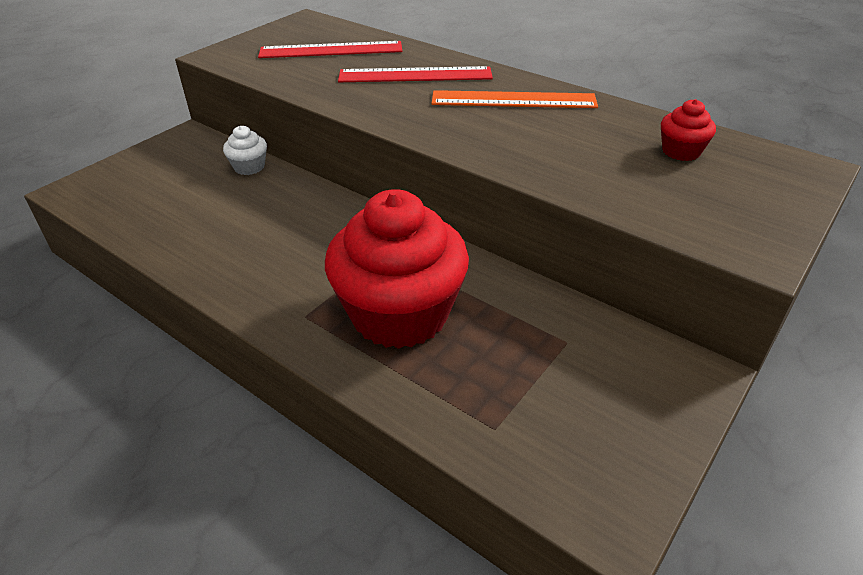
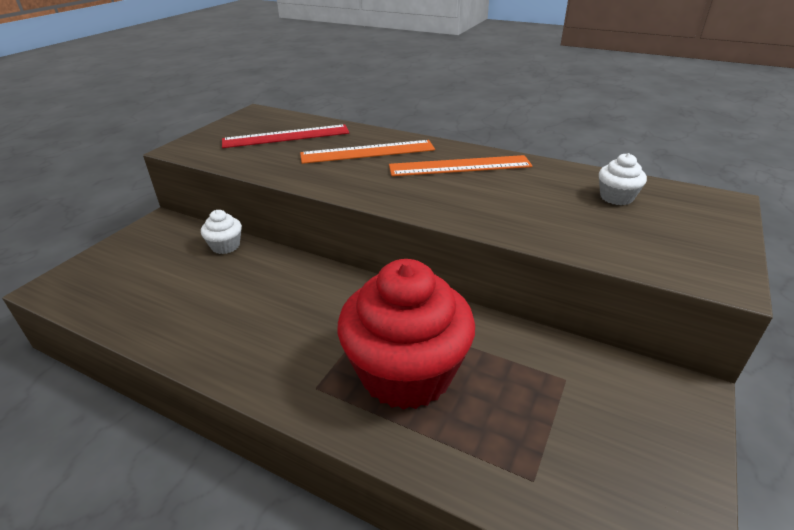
camera: 10 degrees left, 5 degrees down
red ruler [338,66,493,82] -> orange ruler [300,140,435,164]
red cupcake [661,99,716,161] -> white cupcake [599,153,647,205]

